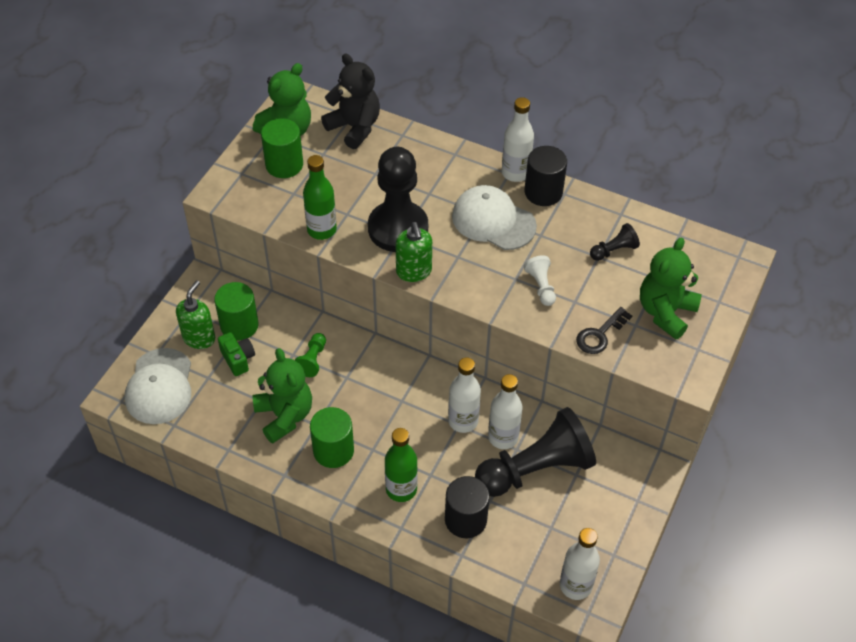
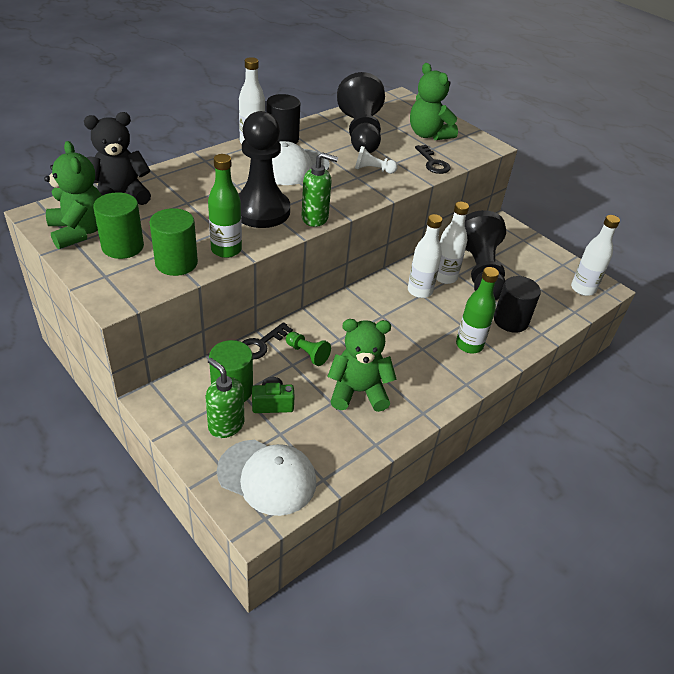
camera: 70 degrees left, 10 degrees down
green cylinder [310,407,354,468] -> green cylinder moved to [149,208,198,276]
black pawn [590,223,640,261] -> black pawn [337,72,385,153], size x2.31
none -> black key [242,322,293,359]

